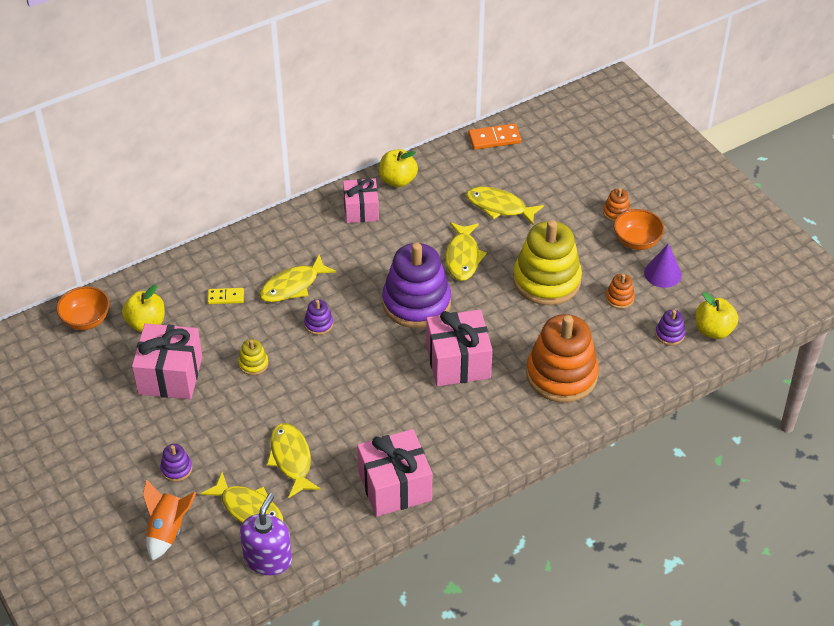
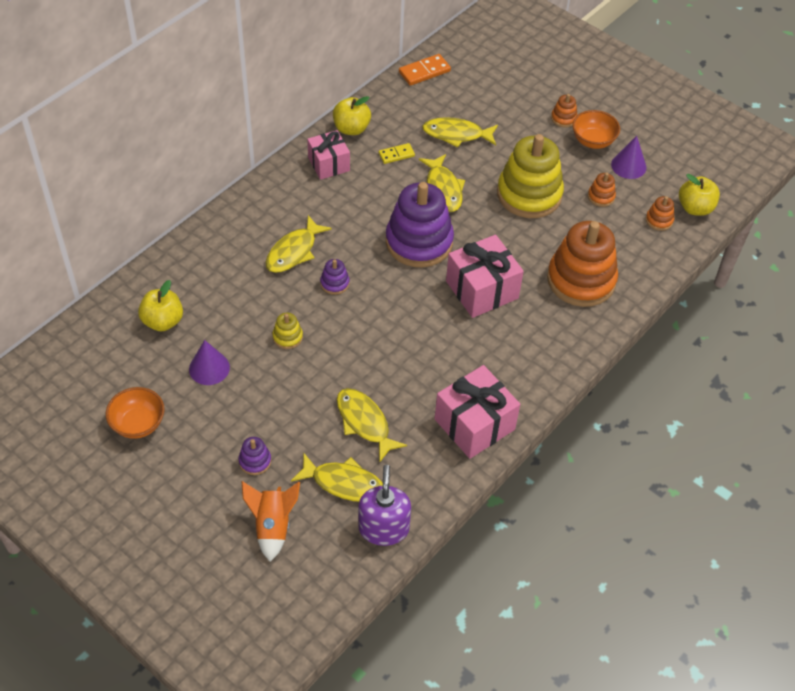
camera: 20 degrees left, 5 degrees up
orange bowl [56,286,110,330] -> orange bowl moved to [106,387,165,439]
pink gift [132,323,203,399] -> purple cone [189,340,230,385]
yellow domino [207,288,244,304] -> yellow domino moved to [379,143,415,164]
purple stacking toy [655,310,685,345] -> orange stacking toy [646,196,674,231]

